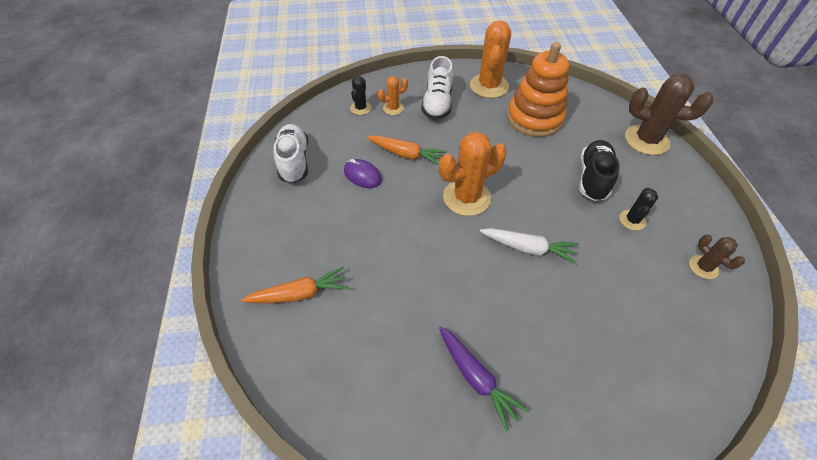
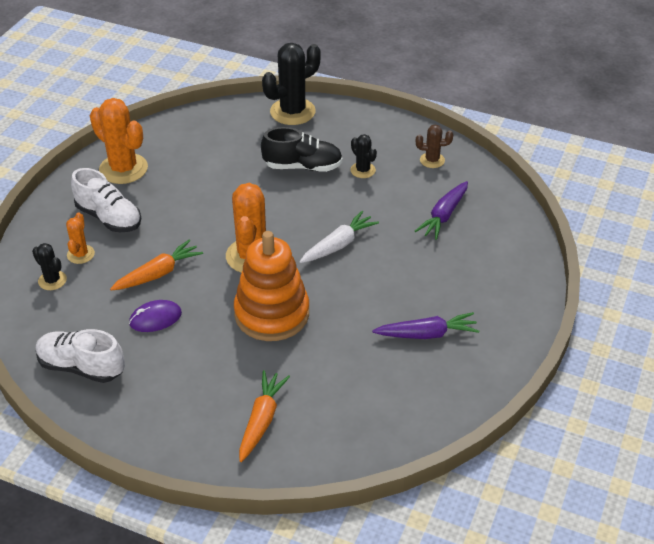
camera: 60 degrees left, 10 degrees down
orange stacking toy [507,42,569,137] -> orange stacking toy moved to [234,231,309,341]
black shoe [579,140,620,201] -> black shoe turned 135 degrees clockwise [261,127,343,172]
brown cactus [625,74,713,155] -> black cactus [262,43,321,125]
none -> purple carrot [415,181,468,240]

